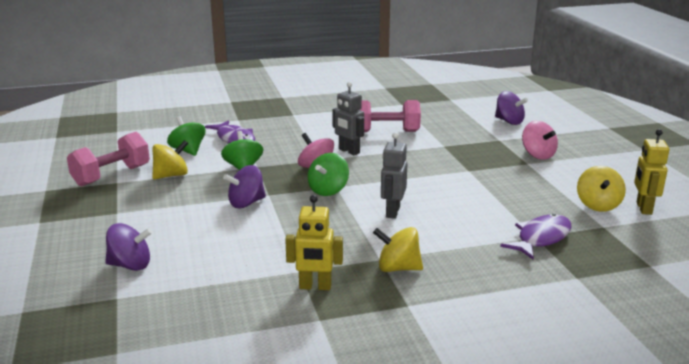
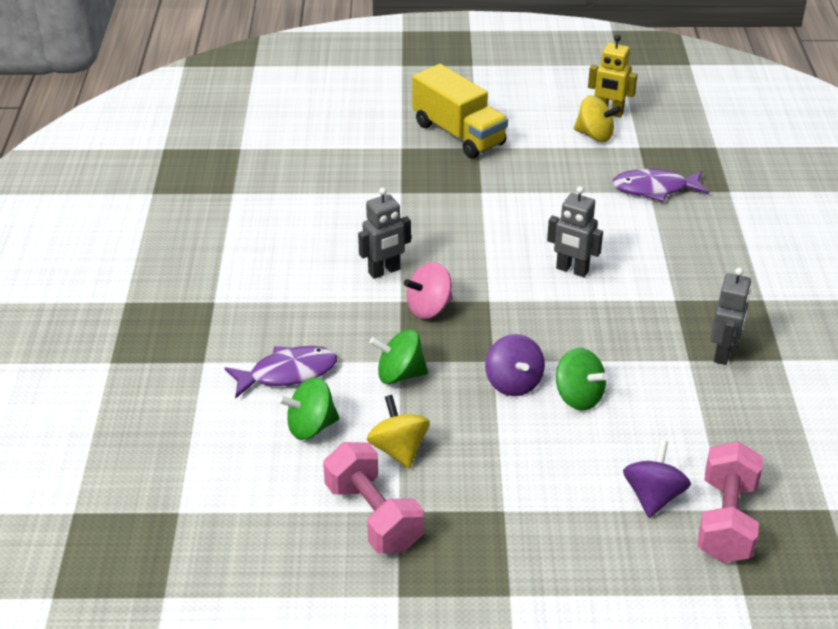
camera: 75 degrees left, 15 degrees up
yellow robot [285,195,343,290] -> grey robot [711,268,751,365]
green spinning top [308,153,349,196] -> green spinning top moved to [556,348,608,411]
pink dumbbell [360,100,421,132] -> pink dumbbell moved to [697,441,763,563]
yellow spinning top [373,227,423,272] -> none
purple spinning top [495,91,528,125] -> none
purple fish [500,214,571,260] -> purple fish turned 60 degrees counterclockwise [612,169,709,202]
pink spinning top [522,121,558,160] -> yellow truck [412,64,508,159]

